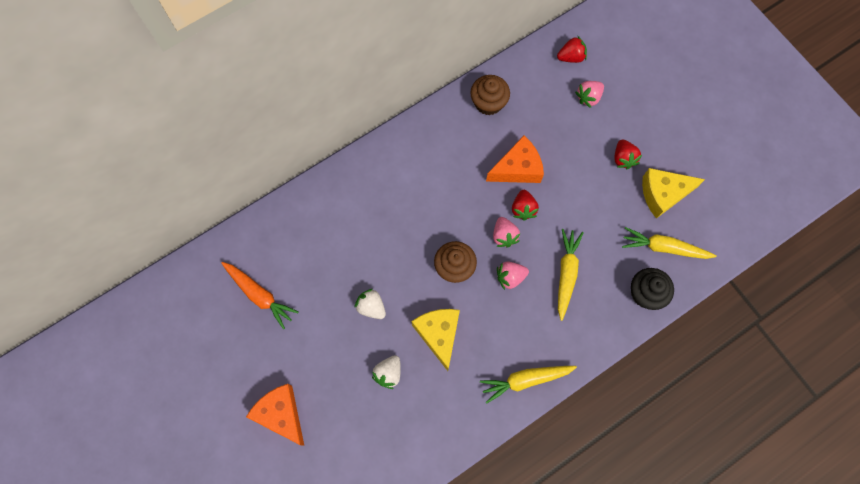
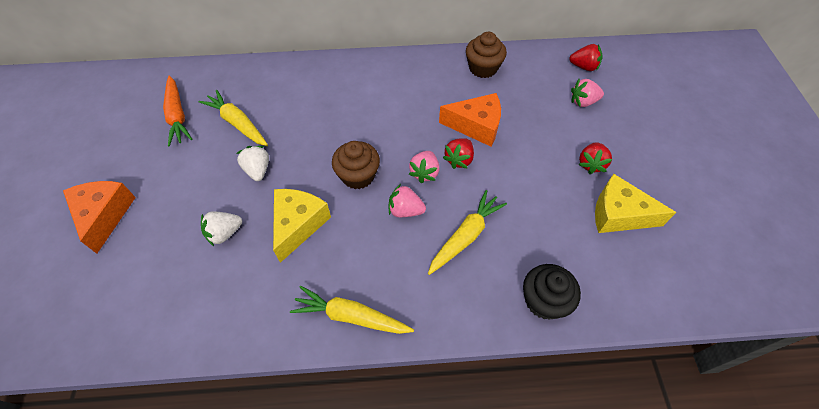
camera: 30 degrees right, 15 degrees down
yellow carrot [622,227,717,259] -> yellow carrot moved to [199,90,268,146]

